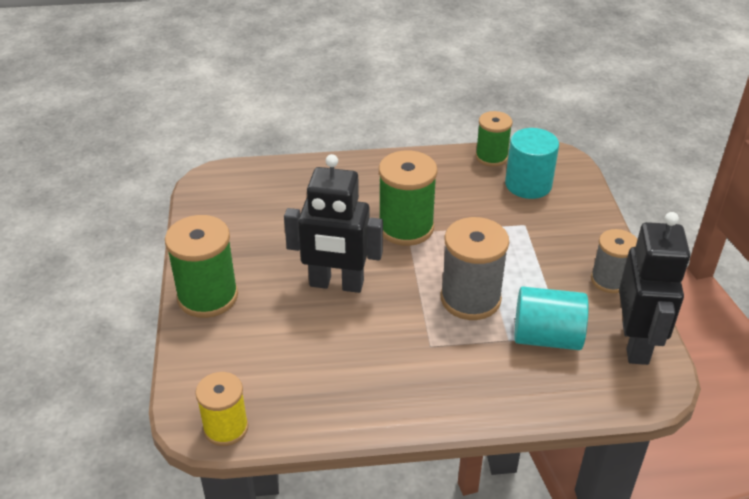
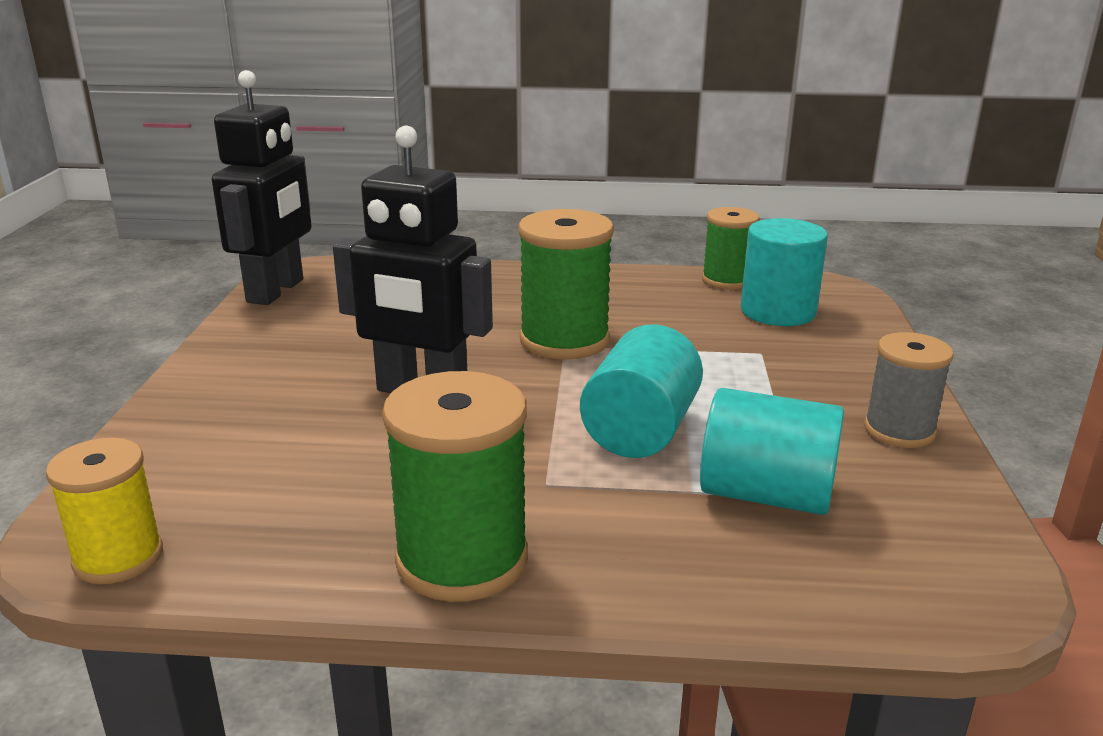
camera: 10 degrees right, 15 degrees down
green spool [165,215,238,318] -> green spool moved to [382,371,528,602]
grey spool [441,217,509,320] -> turquoise cylinder [580,324,703,458]
black robot [619,212,690,365] -> black robot moved to [212,70,312,305]

